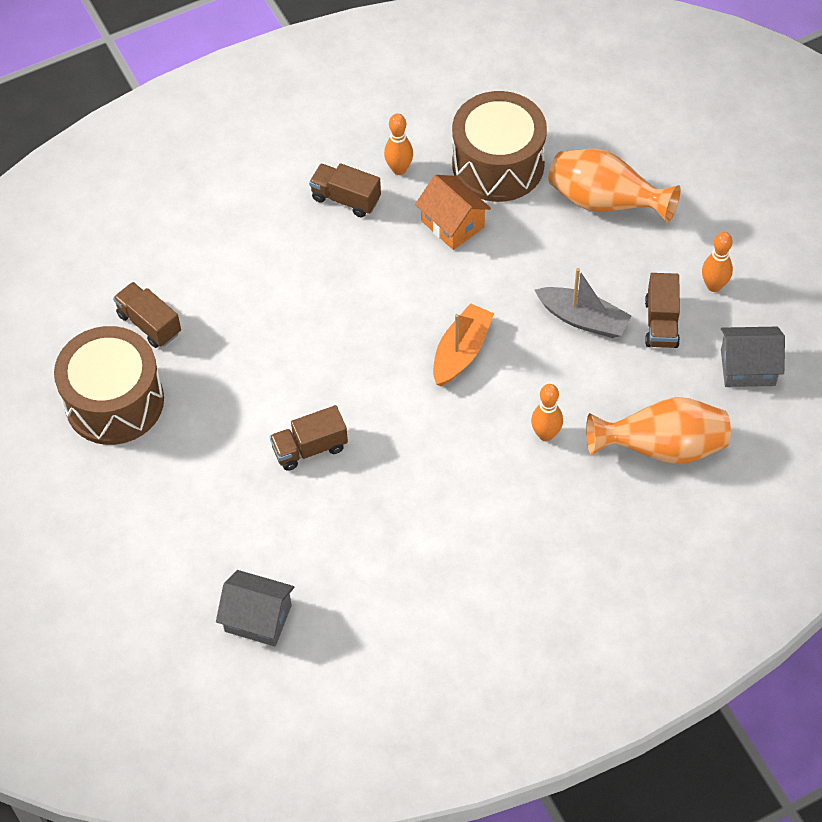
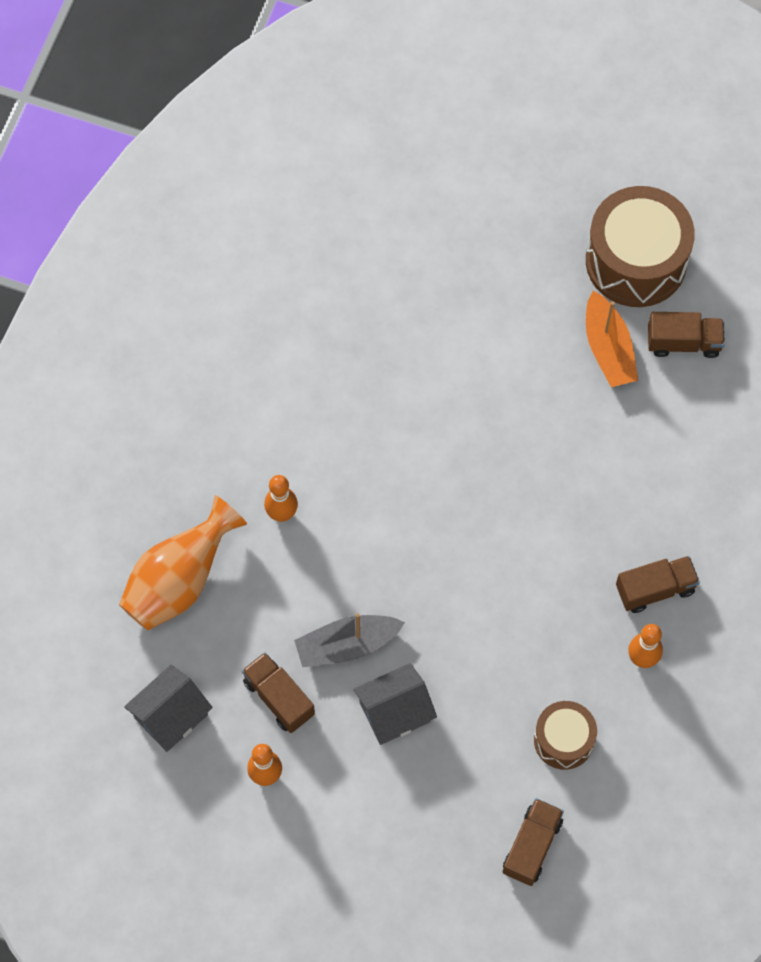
camera: 135 degrees right, 10 degrees up
grey house [216,570,294,646] -> grey house moved to [354,663,437,745]
brown truck [269,405,348,471] -> brown truck moved to [503,798,564,886]
orange house [415,175,491,250] -> none
orange boat [433,303,494,386] -> orange boat moved to [586,291,638,387]
brown drum [452,91,547,202] -> brown drum [534,701,597,770], size x0.55
orange vase [548,149,681,223] -> none

